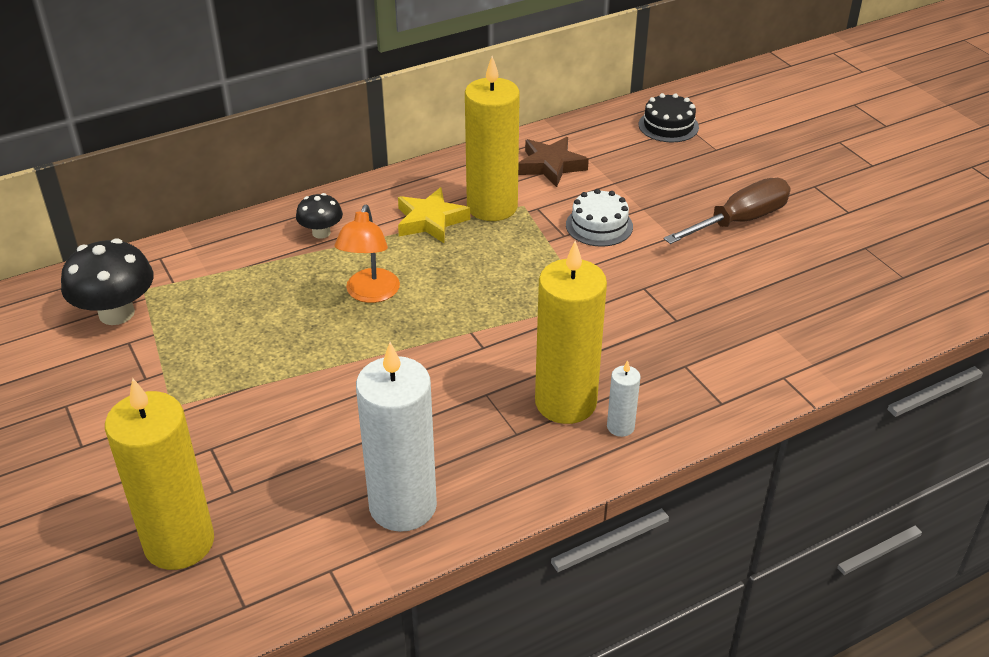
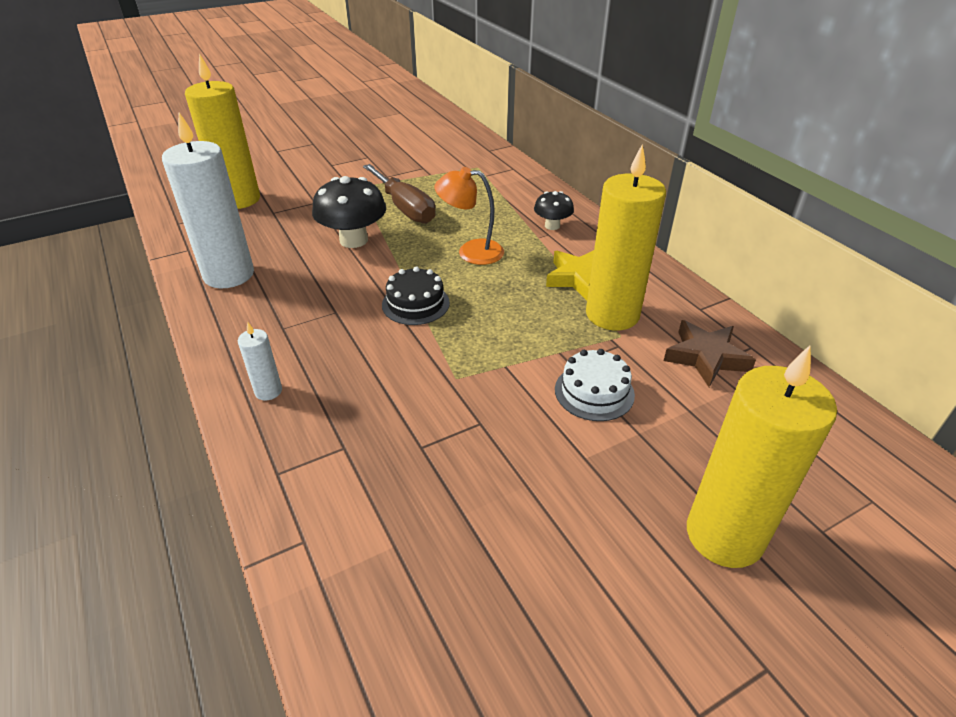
camera: 90 degrees right, 0 degrees up
black mushroom [61,239,154,325] -> black mushroom moved to [312,176,386,248]
yellow candle [535,241,607,424] -> yellow candle moved to [687,345,837,568]
black cake [639,93,699,142] -> black cake moved to [382,266,450,325]
brown screwdriver [664,178,791,244] -> brown screwdriver moved to [363,164,436,224]

